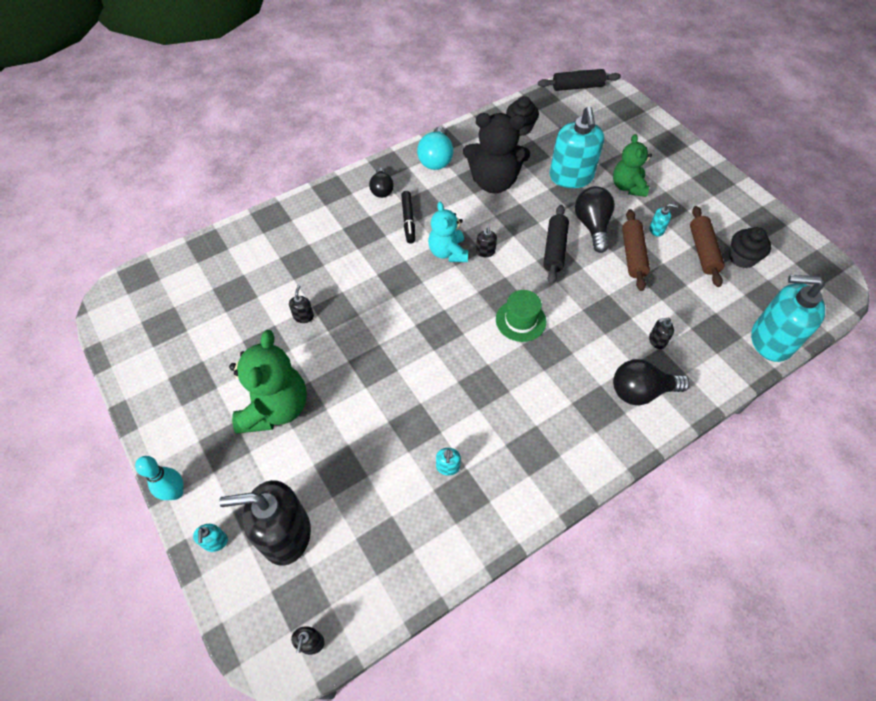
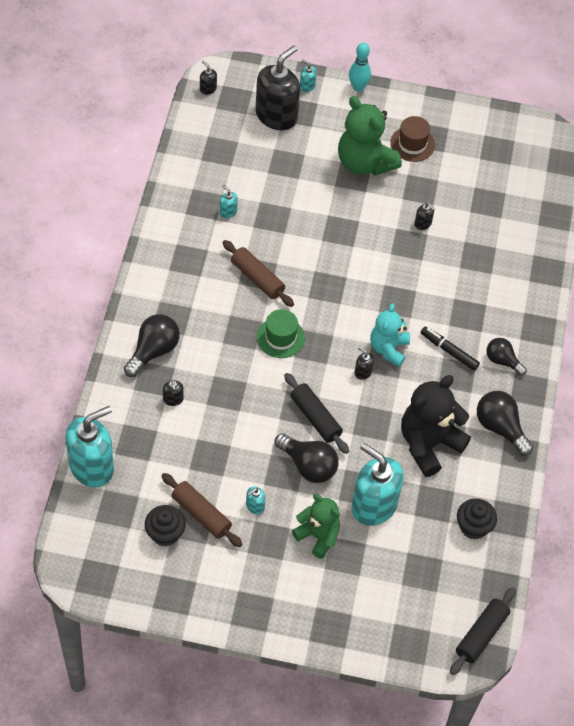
camera: 130 degrees right, 0 degrees up
turquoise light bulb [417,126,453,170] -> black light bulb [477,391,533,456]
turquoise teddy bear [428,202,468,262] -> turquoise teddy bear turned 105 degrees counterclockwise [370,303,410,367]
brown rolling pin [622,209,650,291] -> brown rolling pin moved to [222,240,294,307]
black soap dispenser [649,317,674,349] -> black soap dispenser turned 135 degrees clockwise [163,380,184,406]
none -> brown hat [390,116,435,162]

